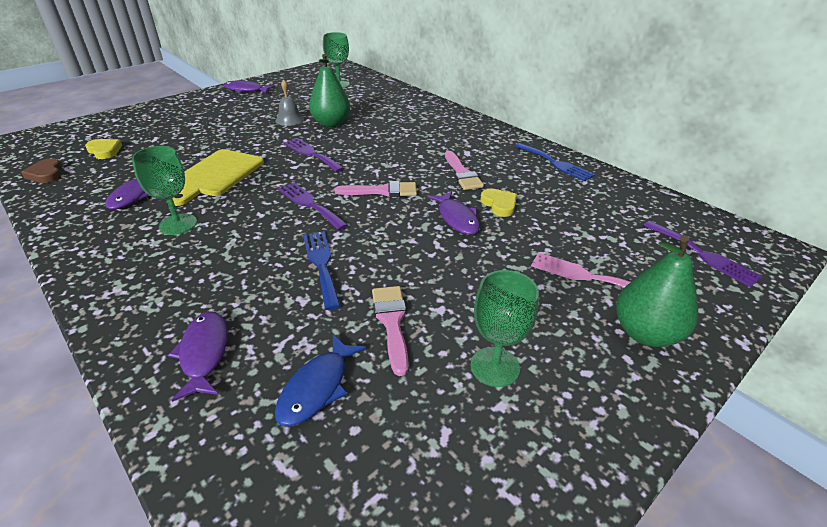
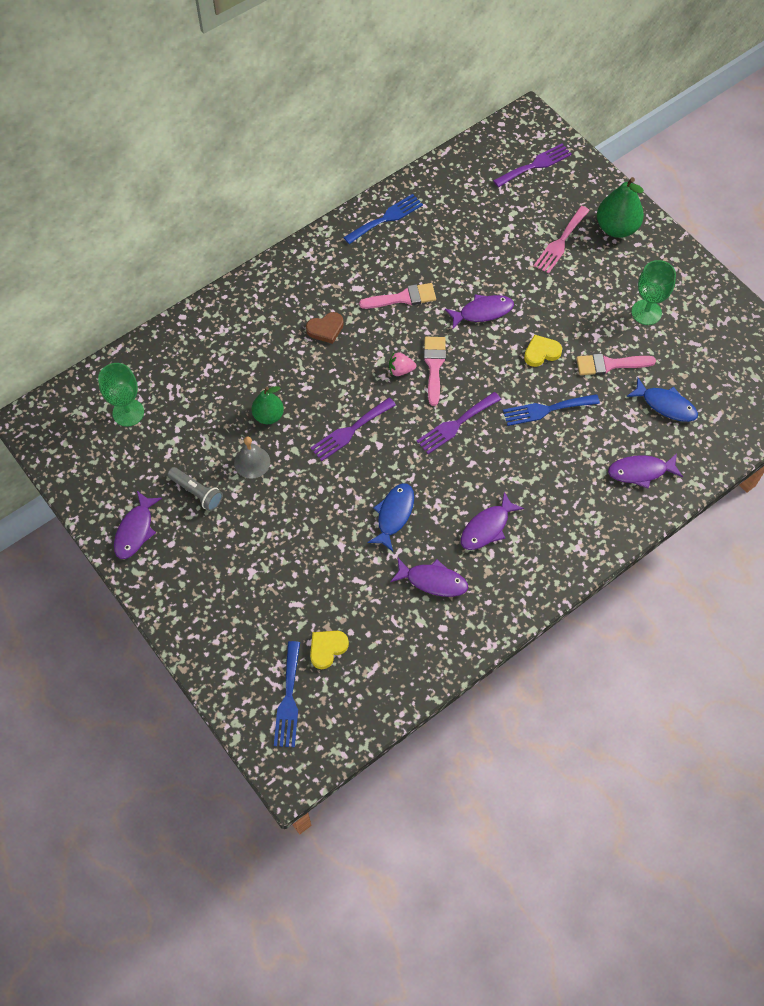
camera: 85 degrees left, 25 degrees up
brown heart [21,158,62,183] -> brown heart moved to [306,312,344,344]
green goblet [132,146,197,235] -> purple fish [461,492,524,550]
yellow cutting board [172,149,264,206] -> blue fish [368,483,414,552]
green pear [309,54,350,127] -> green pear [252,386,284,424], size x0.64
yellow heart [480,188,517,217] -> yellow heart moved to [524,335,562,367]
none -> grey flashlight [167,467,223,511]
none -> blue fork [274,641,300,747]
none -> pink strawberry [389,352,416,376]

